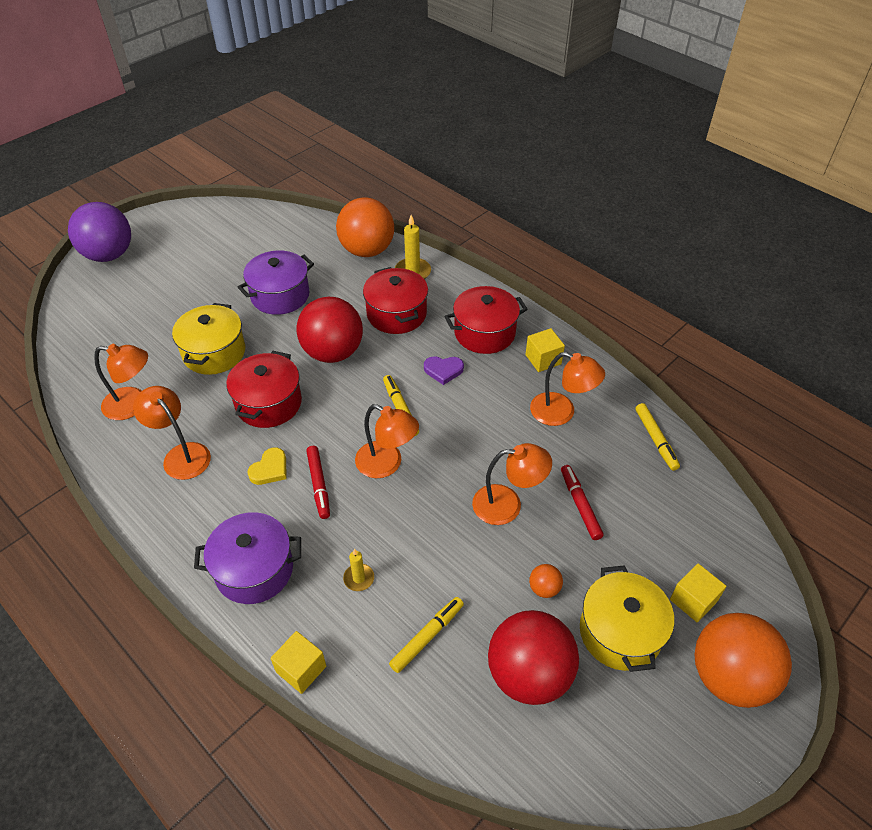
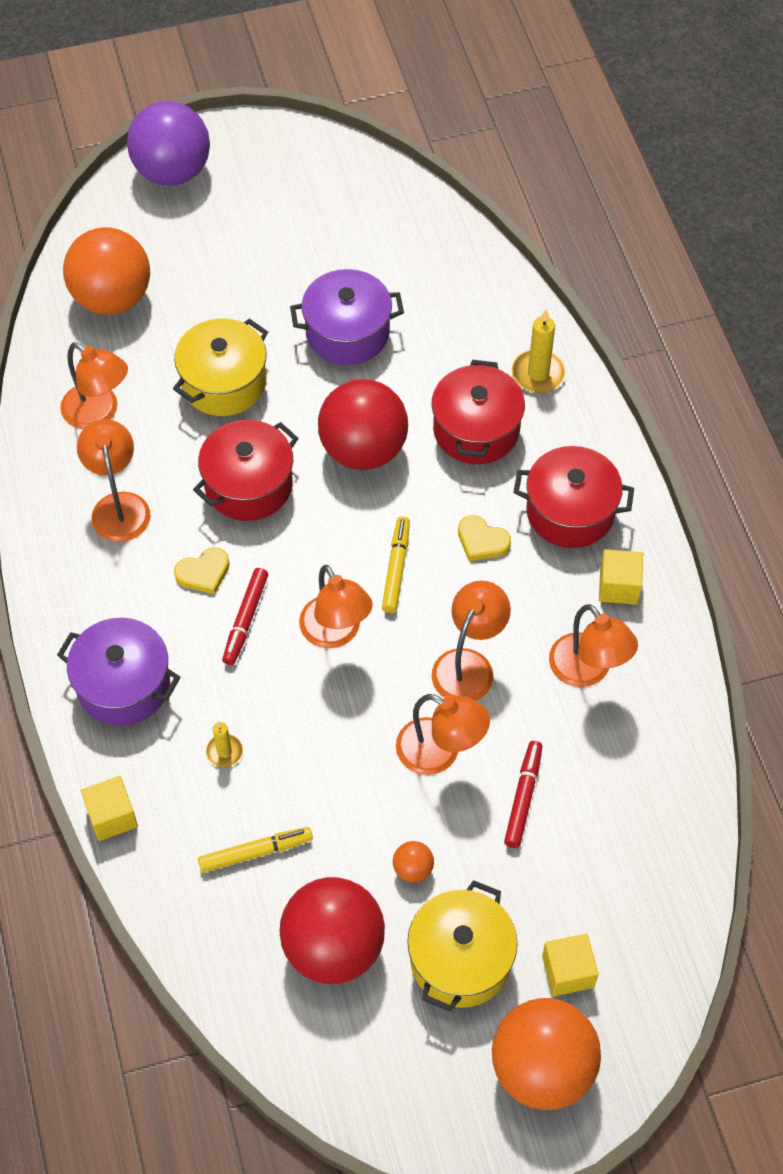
camera: 30 degrees right, 10 degrees up
orange ball [336,197,394,257] -> orange ball moved to [63,227,150,315]
purple heart [424,356,464,385] -> yellow heart [458,515,511,561]
yellow marker [635,403,680,471] -> none
none -> orange lamp [431,581,511,701]

